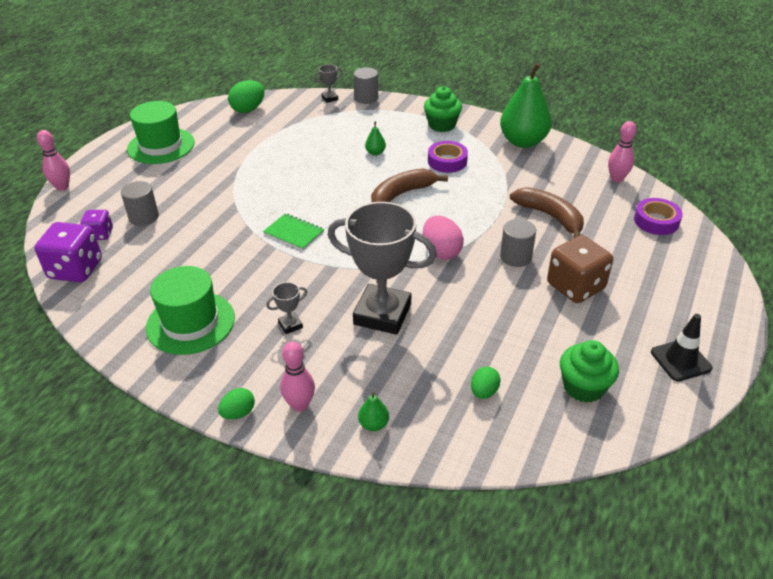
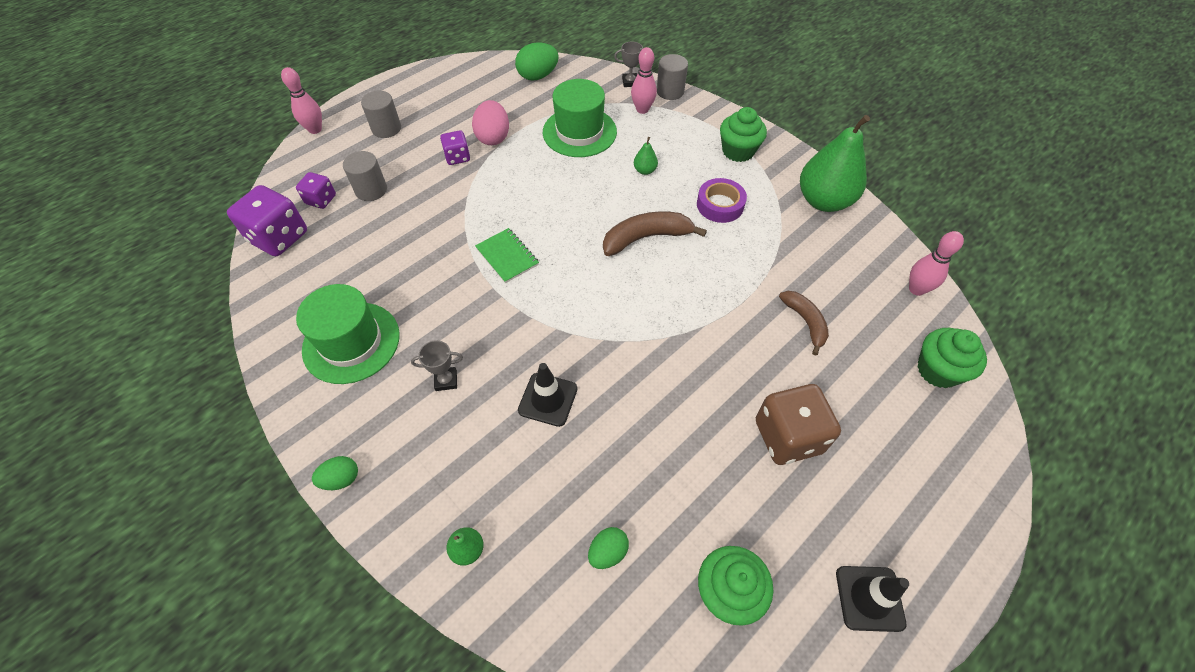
camera: 20 degrees right, 15 degrees up
green hat [127,101,195,164] -> green hat moved to [543,79,617,157]
pink bowling pin [280,341,315,412] -> pink bowling pin moved to [631,47,657,114]
grey trophy [328,202,437,335] -> black traffic cone [518,363,578,427]
pink egg [423,216,464,260] -> pink egg moved to [472,100,509,145]
grey cylinder [500,219,536,267] -> grey cylinder moved to [361,91,401,138]
brown banana [510,187,584,238] -> brown banana [779,291,829,356], size x0.66
purple tape [634,198,683,235] -> green cupcake [917,328,987,388]
none -> purple dice [440,130,470,165]

